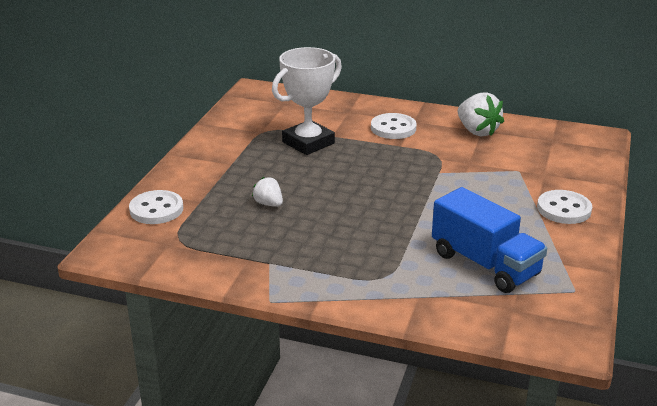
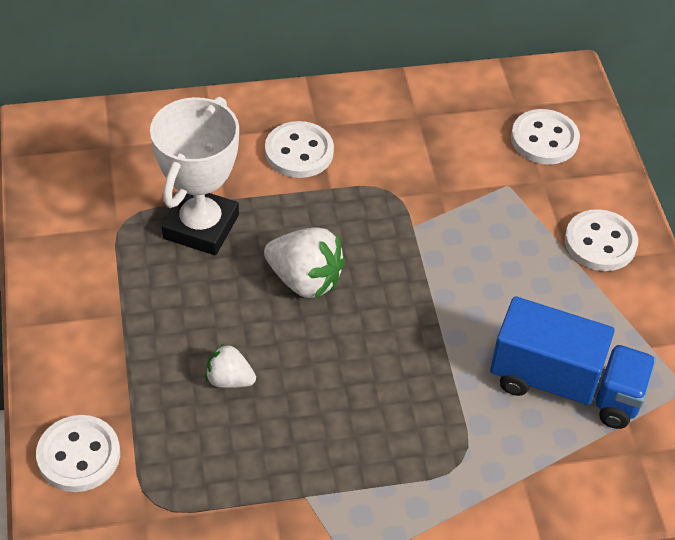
camera: 30 degrees left, 20 degrees up
white strawberry [458,92,504,136] -> white strawberry moved to [264,227,345,298]
none -> white button [511,109,580,164]

